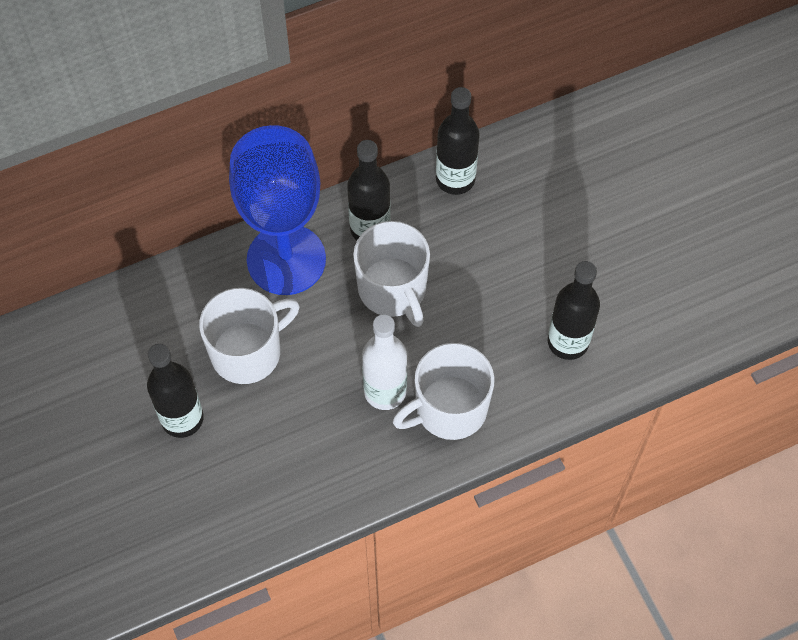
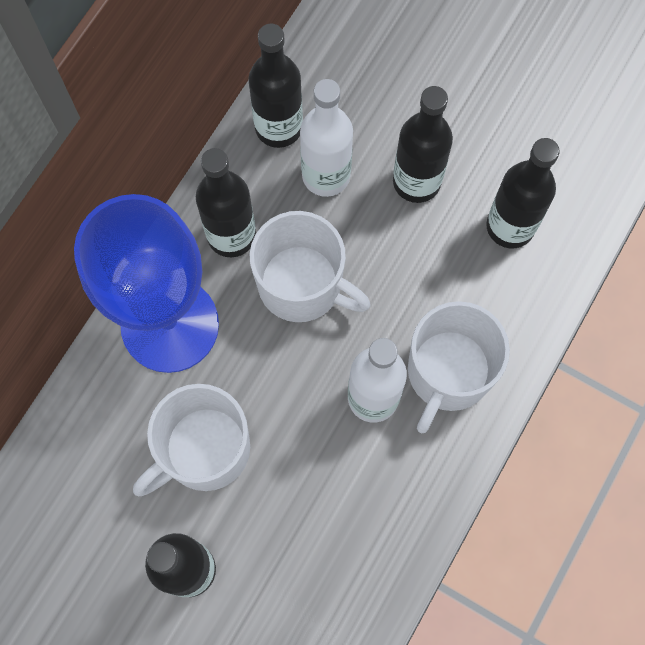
camera: 35 degrees left, 10 degrees up
white mug [199,288,300,384] -> white mug turned 150 degrees counterclockwise [133,384,250,496]
none -> white bottle [300,79,353,197]
none -> black bottle [393,86,453,203]

